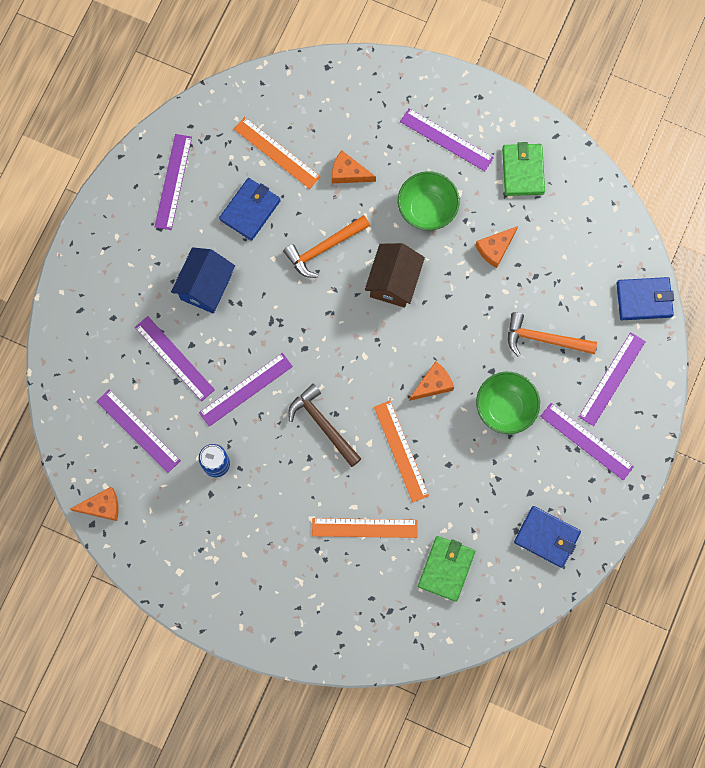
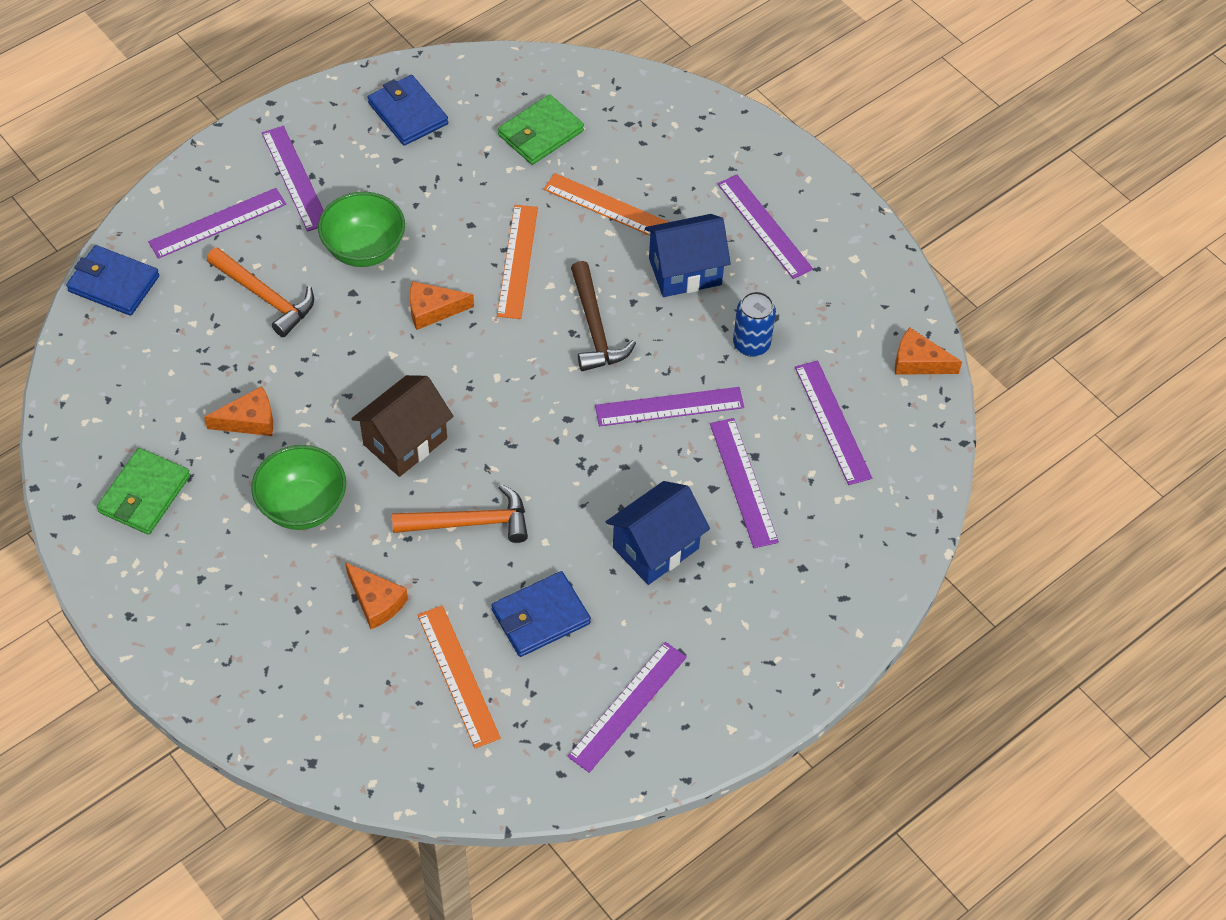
camera: 155 degrees left, 20 degrees down
purple ruler [400,109,494,171] -> purple ruler moved to [718,175,813,279]
none -> blue house [645,214,731,297]

